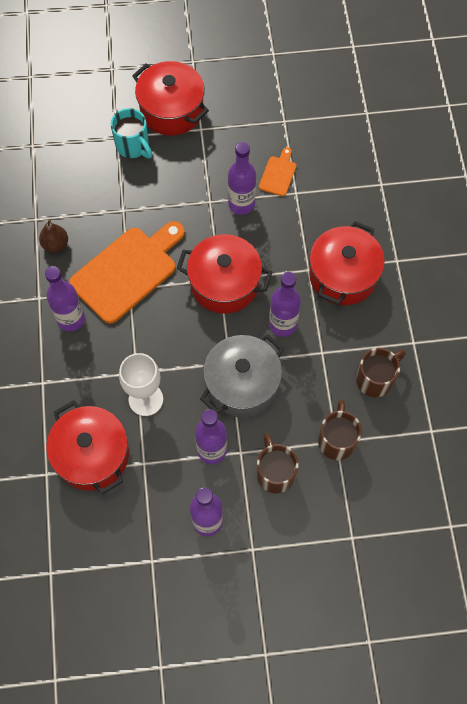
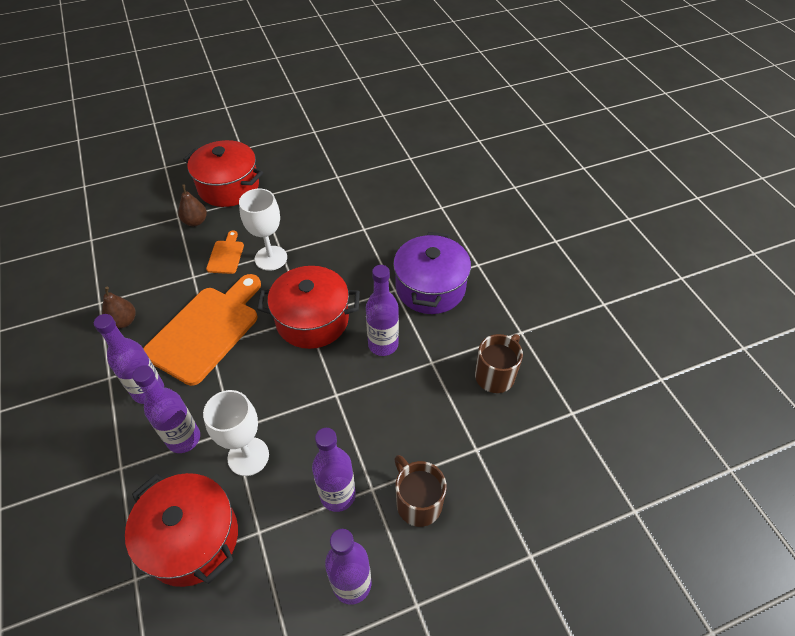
camera: 15 degrees left, 15 degrees down
turquoise mug [111,108,152,158] -> brown pear [178,184,207,226]
grey pot [200,334,284,417] -> none
purple bottle [228,142,256,215] -> purple bottle moved to [132,365,200,453]
orange cutting board [259,147,296,196] -> orange cutting board moved to [206,231,244,274]
red pot [309,221,385,305] -> purple pot [393,232,471,314]
brown mug [318,400,362,460] -> none
none -> white goblet [239,189,287,271]

